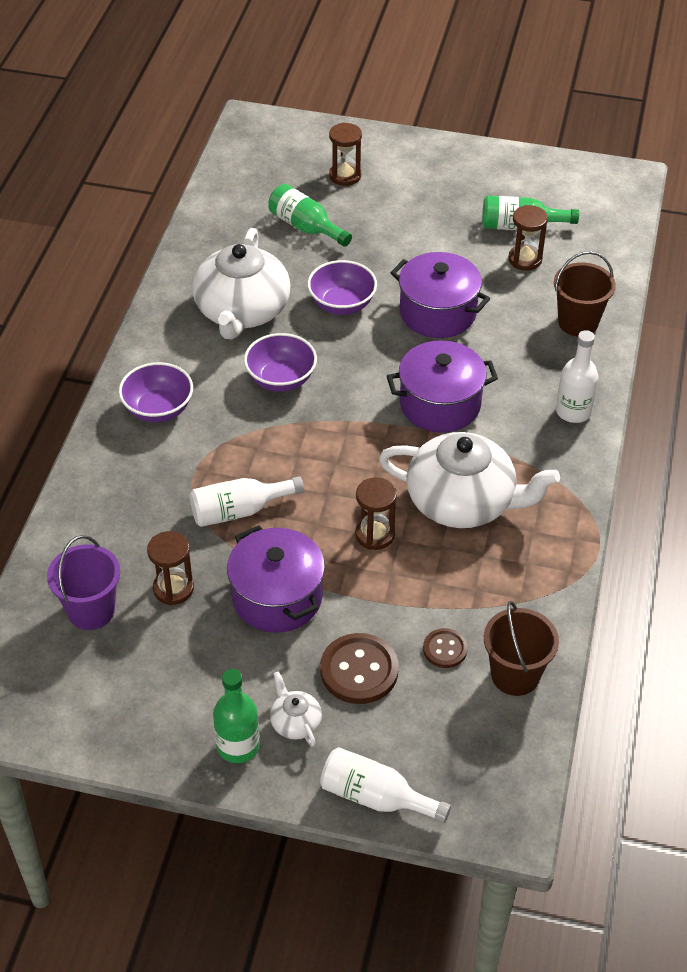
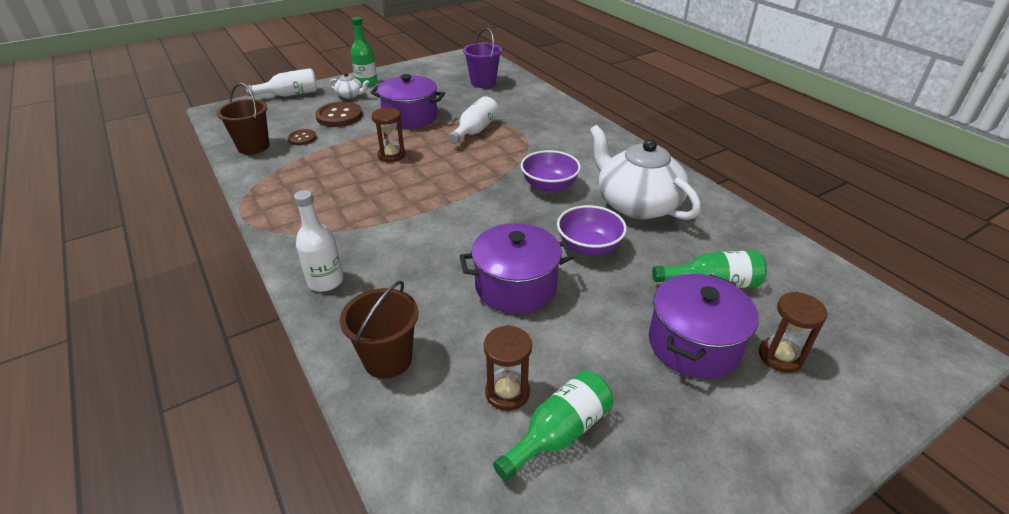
camera: 135 degrees right, 10 degrees down
purple bowl [119,362,193,423] -> none
brown hourglass [147,531,194,605] -> none
white teapot [379,432,560,528] -> none
purple pot [387,340,498,433] -> purple pot moved to [649,274,759,379]

